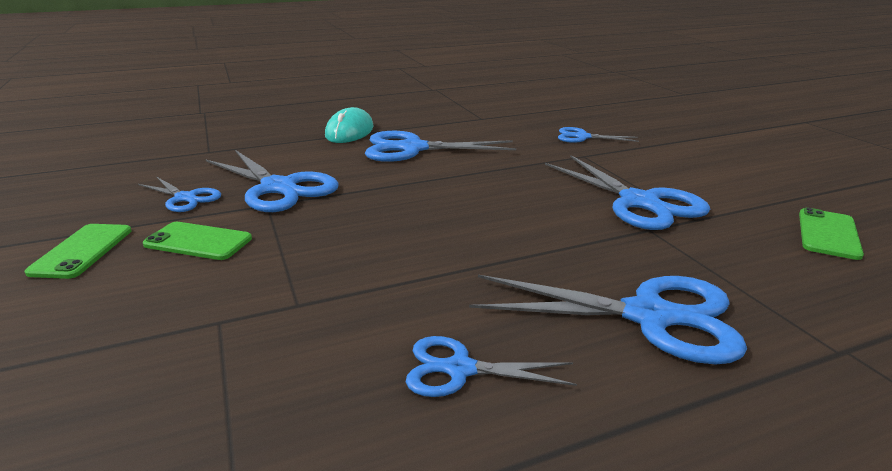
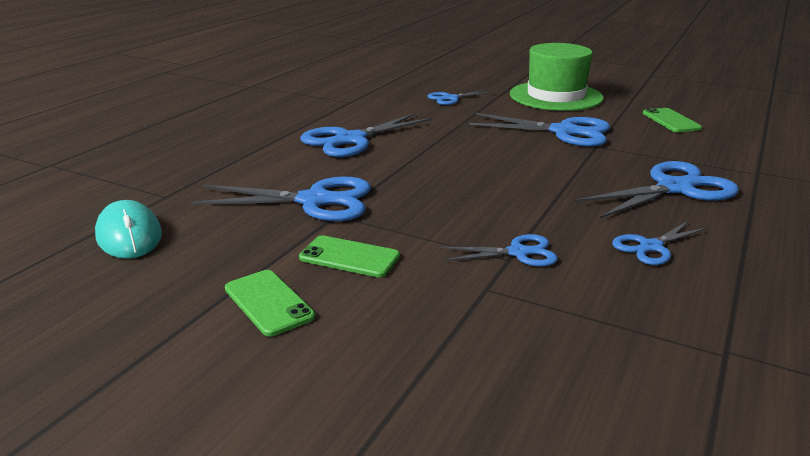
camera: 40 degrees left, 0 degrees up
blue scissors [138,177,221,212] -> blue scissors moved to [441,234,558,267]
green phone [143,222,252,260] -> green phone turned 45 degrees clockwise [299,235,400,278]
turquoise mouse [325,107,374,143] -> turquoise mouse moved to [95,200,162,259]
none -> green hat [510,43,604,111]

